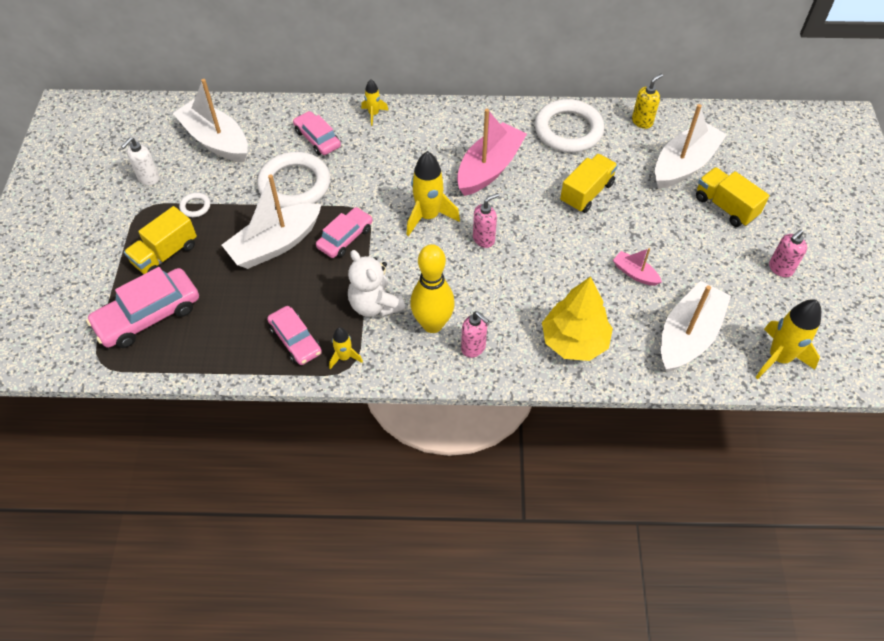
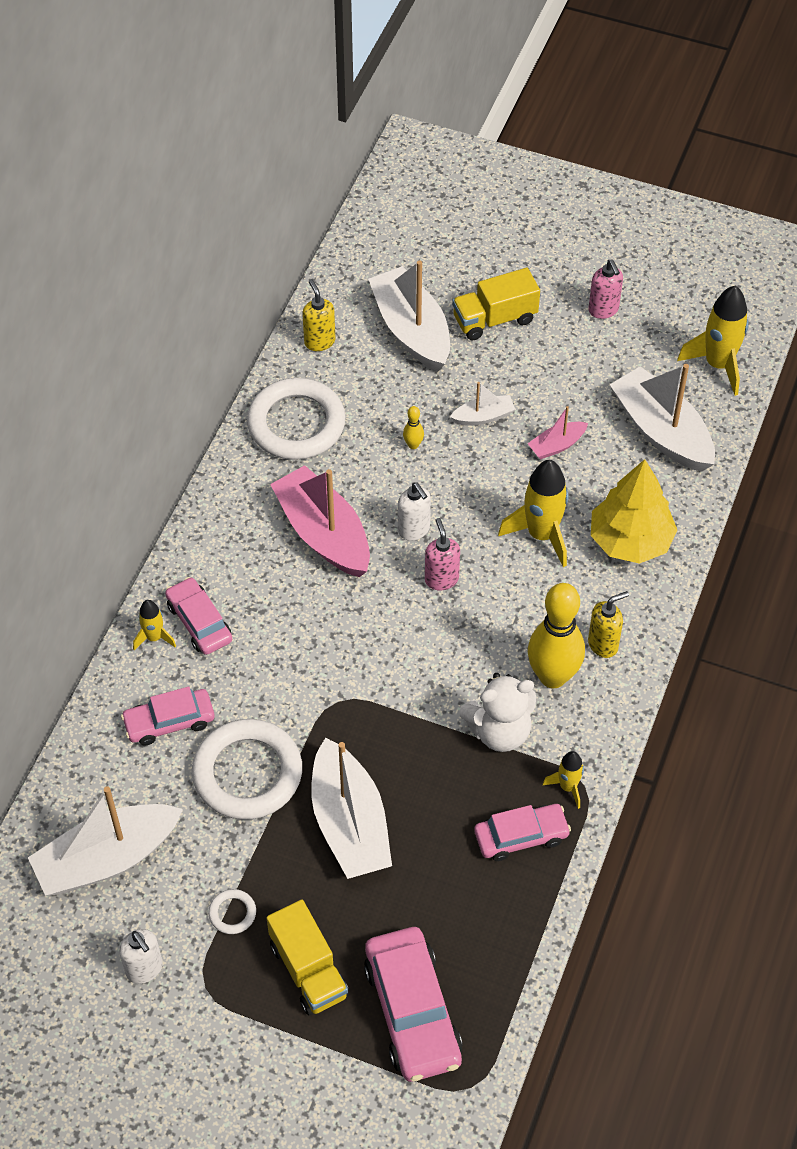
camera: 70 degrees left, 0 degrees up
pink car [316,207,373,258] -> pink car moved to [165,577,232,655]
yellow rocket [406,151,460,236] -> yellow rocket moved to [498,460,569,567]
pink soap dispenser [461,311,489,358] -> yellow soap dispenser [588,591,629,658]
yellow truck [560,154,618,213] -> yellow bowling pin [403,406,424,449]
none -> white soap dispenser [398,482,431,541]
none -> white boat [450,382,516,425]

